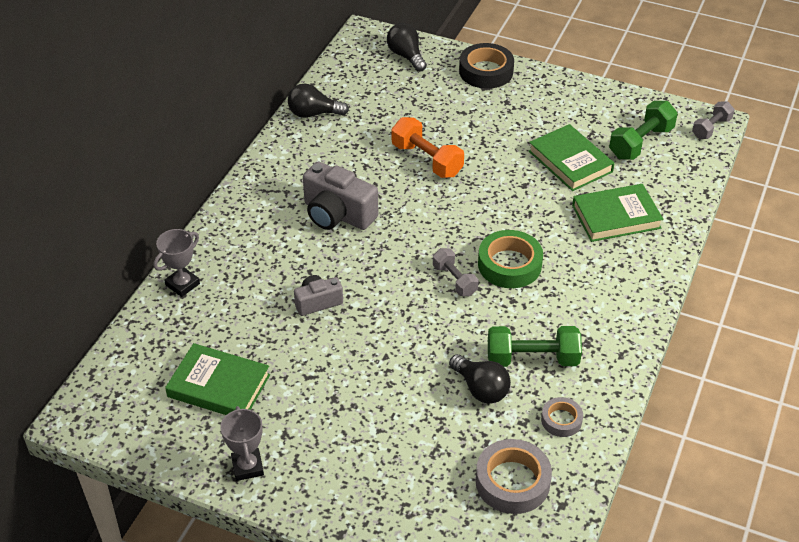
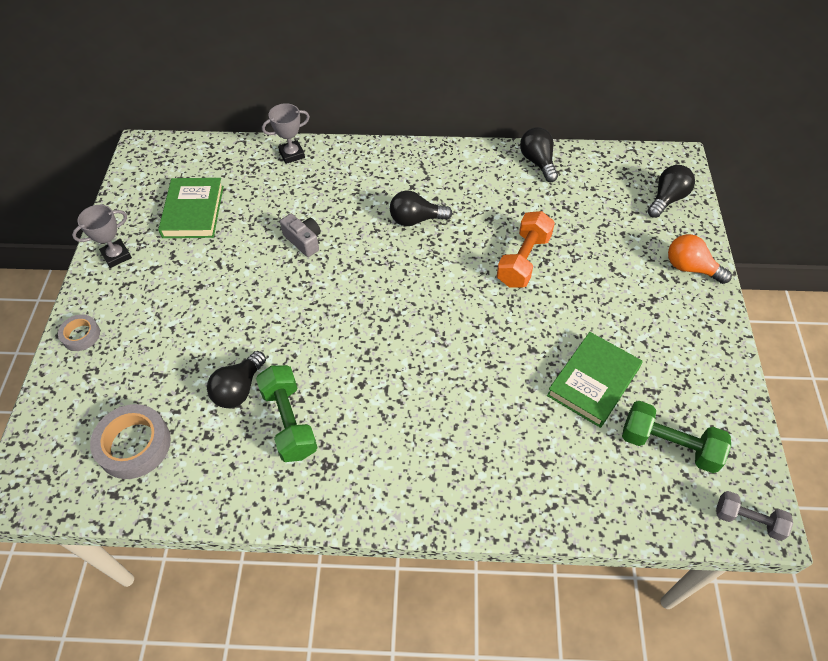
camera: 70 degrees right, 10 degrees up
grey trophy [154,229,200,297] -> grey trophy turned 45 degrees counterclockwise [262,103,310,164]
grey camera [303,161,378,230] -> black light bulb [390,190,453,226]
grey dumbbell [433,248,478,296] -> none
black tape [459,43,514,89] -> orange light bulb [668,234,732,284]
green tape [478,230,543,288] -> none
grey tape [541,397,583,437] -> grey tape moved to [58,314,100,351]
green book [572,184,663,242] -> none

